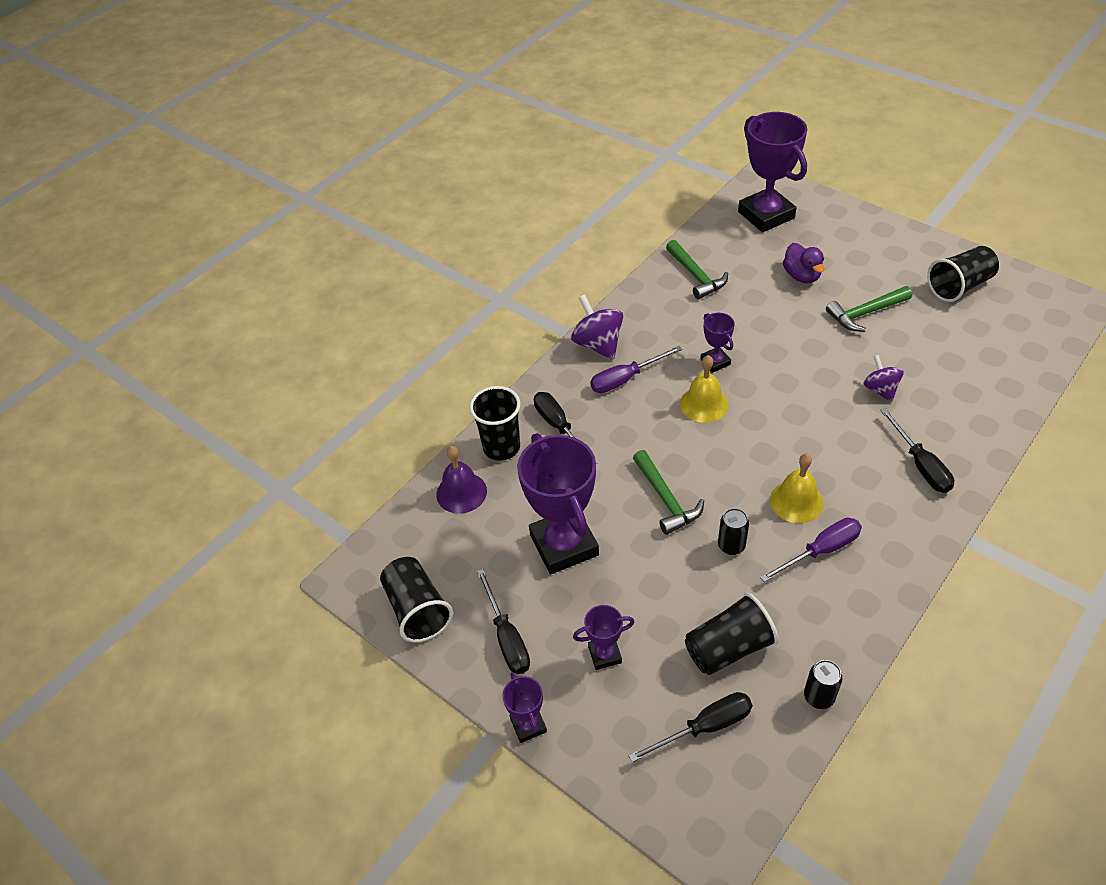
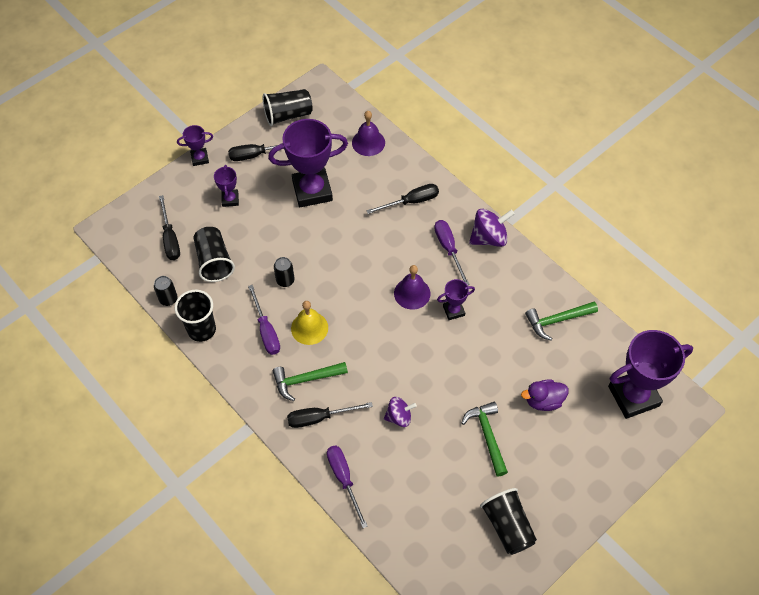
camera: 95 degrees right, 10 degrees up
black cup [470,386,520,461] -> black cup moved to [175,290,216,342]
green hammer [633,450,704,535] -> green hammer moved to [273,362,348,401]
yellow bell [680,355,729,423] -> purple bell [394,265,431,310]
none -> purple screwdriver [327,446,368,528]

